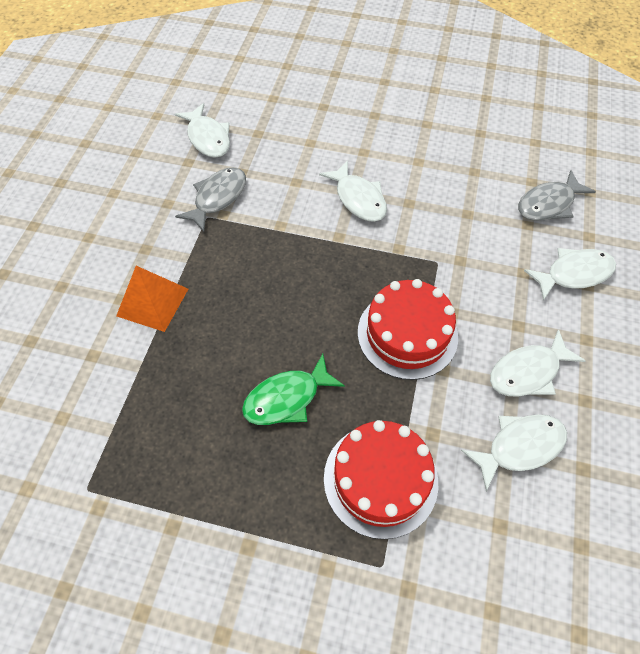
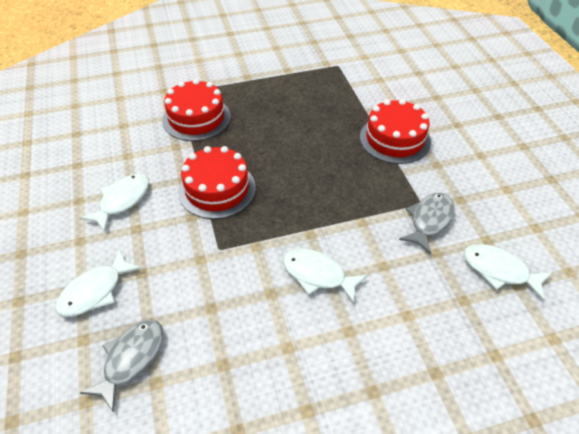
camera: 150 degrees right, 10 degrees down
orange pyramid [116,266,188,332] -> red cake [360,99,431,164]
grey fish [175,167,246,232] -> grey fish turned 150 degrees counterclockwise [399,192,455,254]
green fish [242,354,345,425] -> none
white fish [461,414,567,491] -> none

